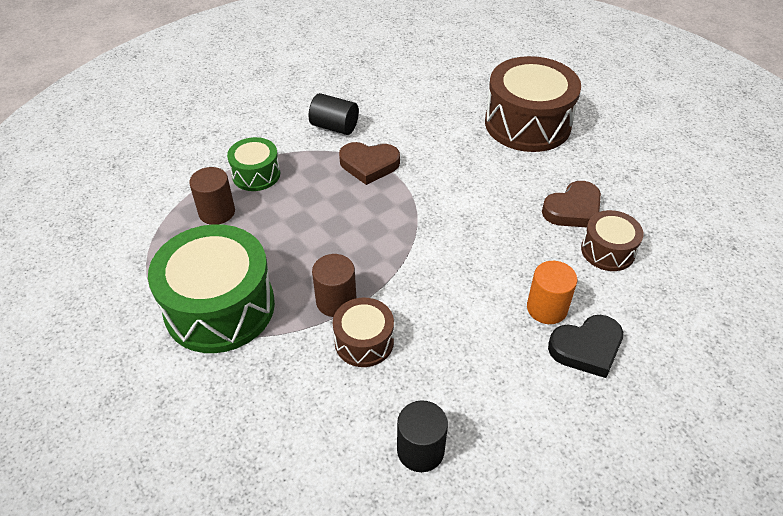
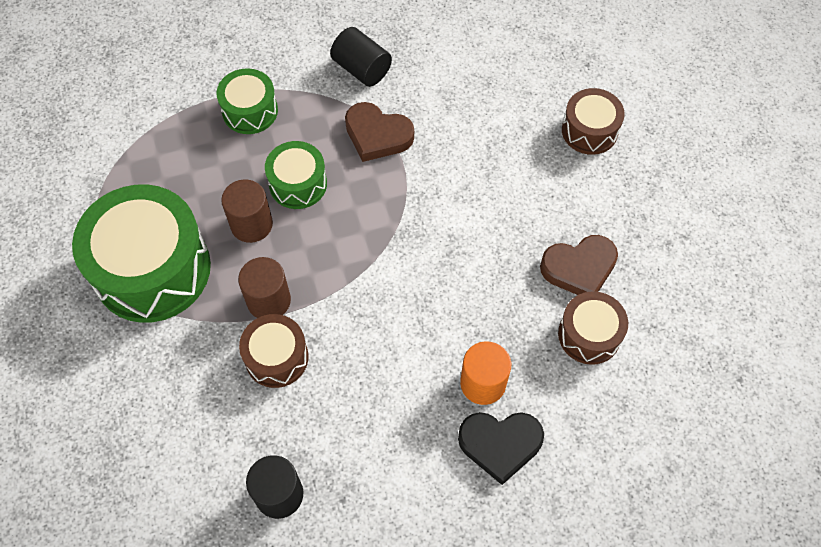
camera: 20 degrees right, 15 degrees up
brown cylinder [189,167,235,225] -> brown cylinder moved to [221,179,273,243]
brown drum [485,56,581,152] -> brown drum [562,88,625,155], size x0.52
none -> green drum [265,141,327,209]

